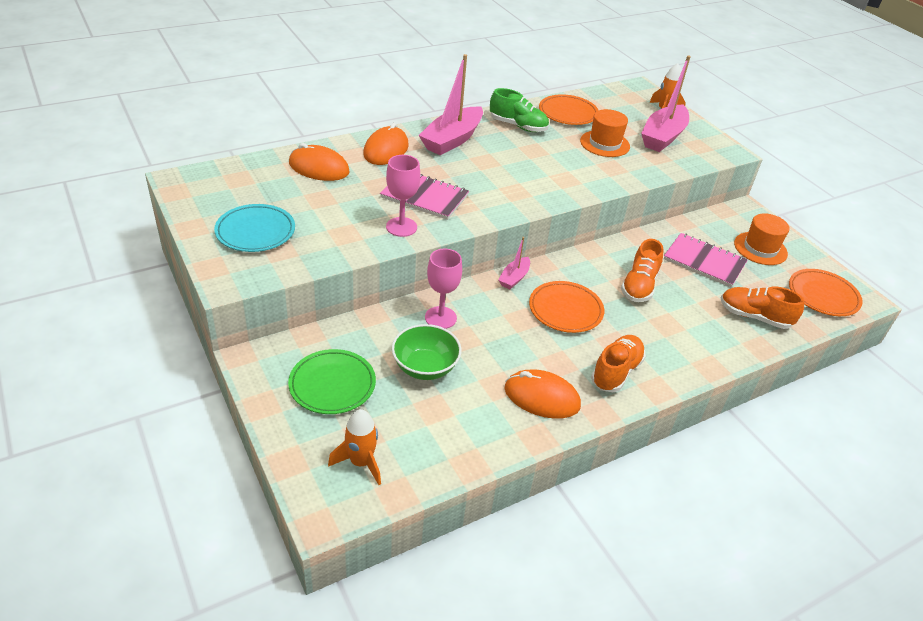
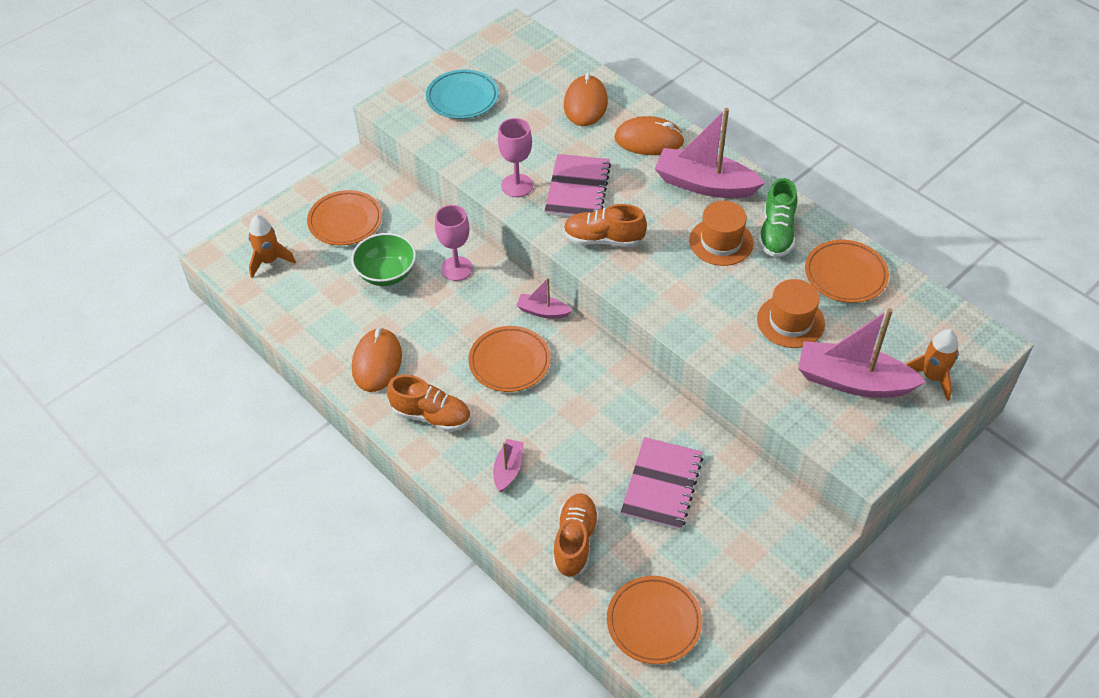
camera: 80 degrees right, 10 degrees up
green plate [288,349,376,414] -> orange plate [307,190,382,245]
orange shoe [621,239,663,302] -> orange shoe moved to [564,204,647,247]
orange hat [734,213,790,265] -> orange hat moved to [689,201,754,266]
none -> pink boat [493,439,524,492]

